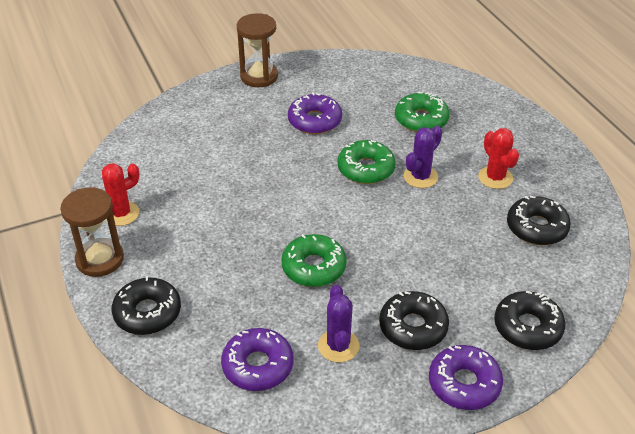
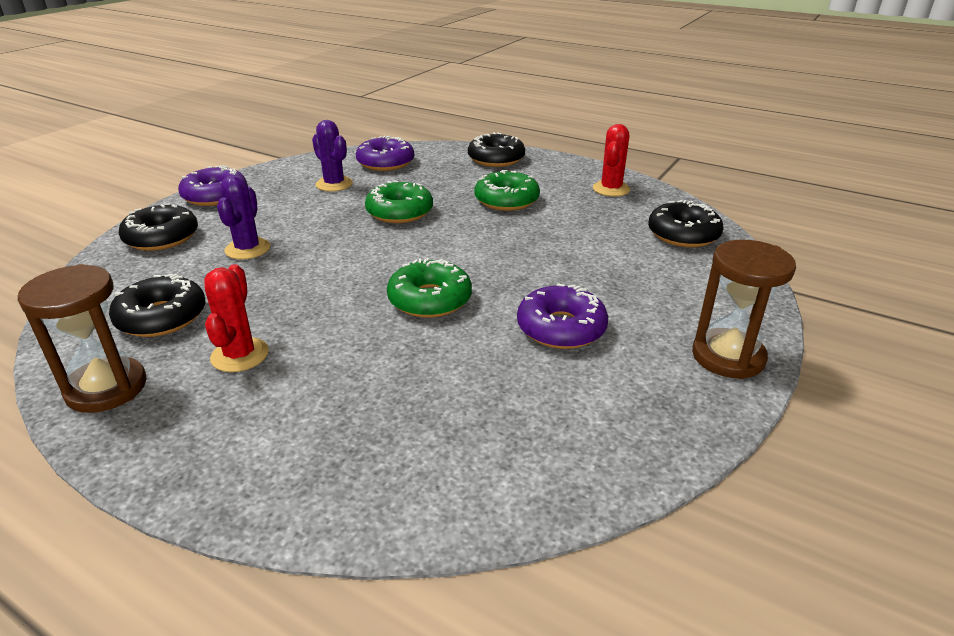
camera: 145 degrees right, 10 degrees down
brown hourglass [60,187,124,277] -> brown hourglass moved to [17,264,147,413]
black donut [379,291,449,350] -> black donut moved to [648,200,724,247]
green donut [395,92,450,132] -> green donut moved to [474,170,540,211]
purple cactus [404,126,442,188] -> purple cactus moved to [217,175,270,259]
red cactus [478,128,519,189] -> red cactus turned 60 degrees clockwise [204,264,269,372]

